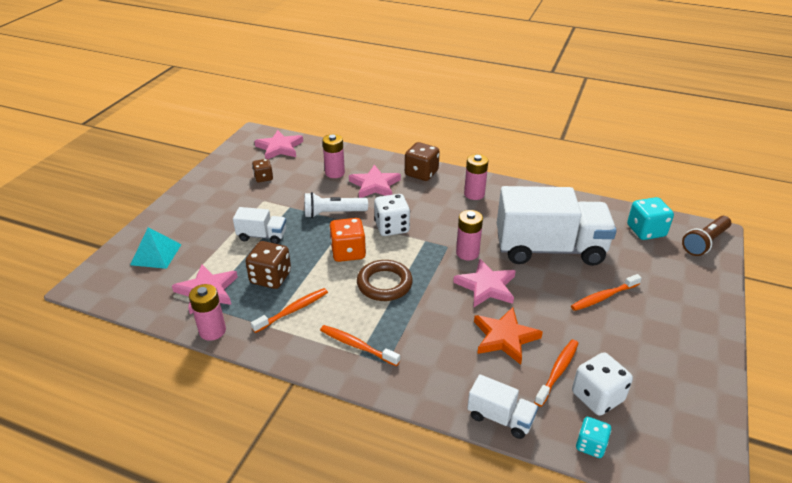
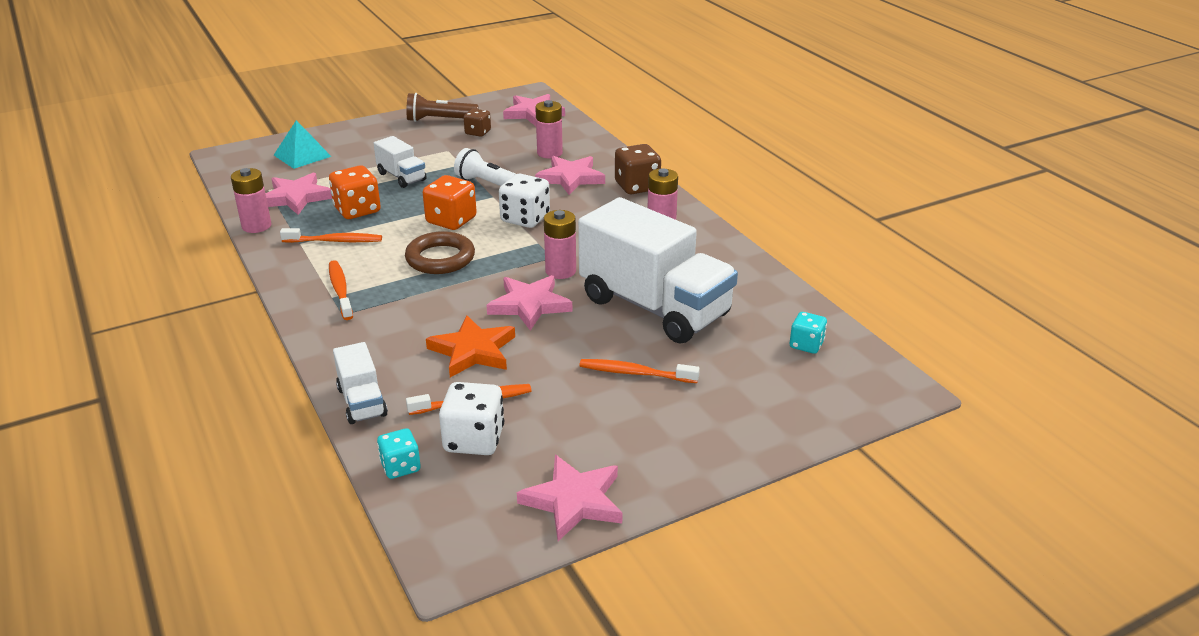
camera: 40 degrees right, 5 degrees down
brown dice [245,241,291,289] -> orange dice [329,165,381,219]
turquoise dice [627,197,674,240] -> turquoise dice [790,312,827,354], size x0.62
brown flashlight [682,216,731,256] -> brown flashlight moved to [406,93,478,122]
none -> pink star [517,455,623,541]

